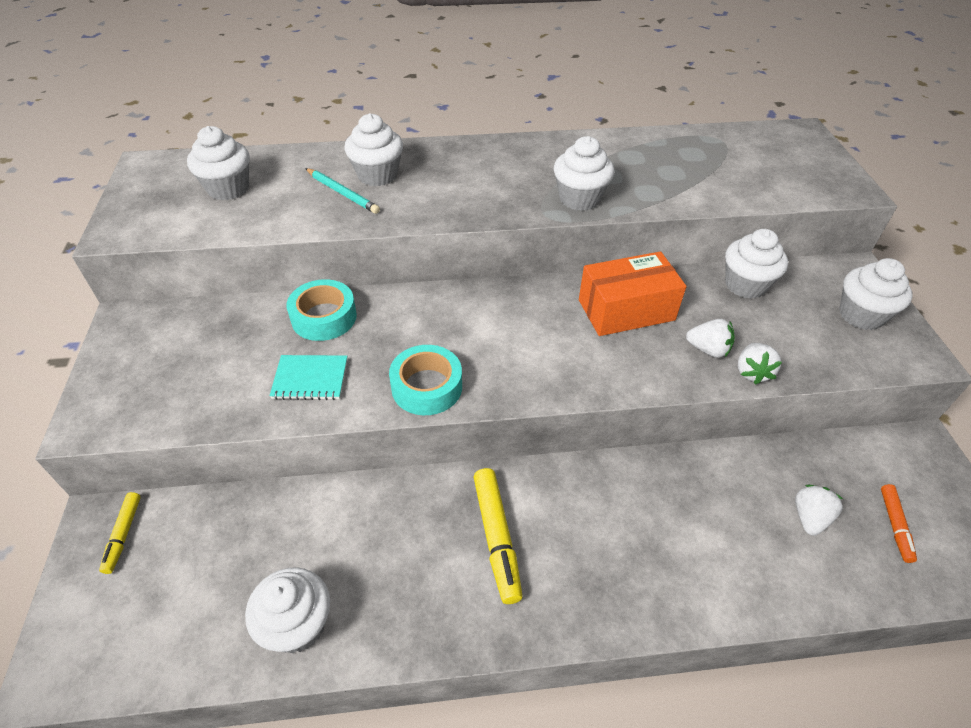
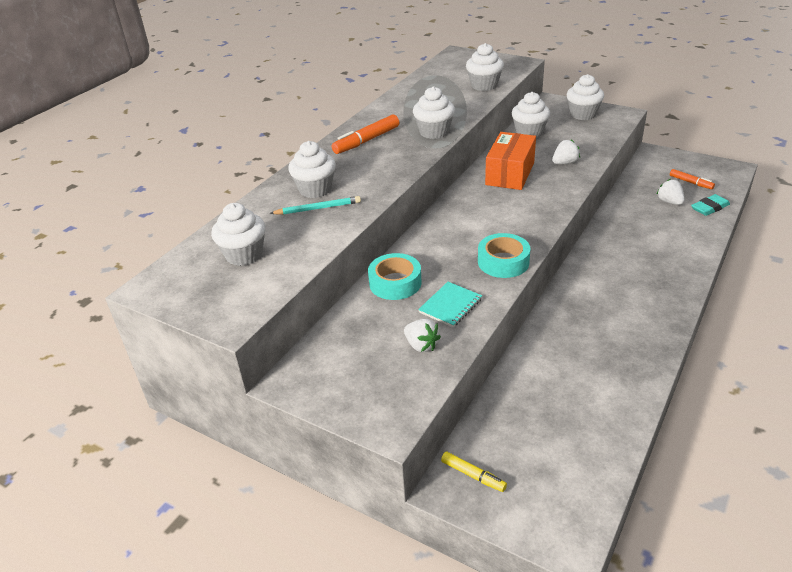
camera: 50 degrees left, 10 degrees down
white cupcake [245,567,330,653] -> white cupcake moved to [466,43,504,91]
yellow marker [474,468,523,604] -> none
white strawberry [738,343,782,385] -> white strawberry moved to [404,319,441,352]
none -> orange marker [332,114,399,154]
none -> turquoise eraser [691,194,730,216]

